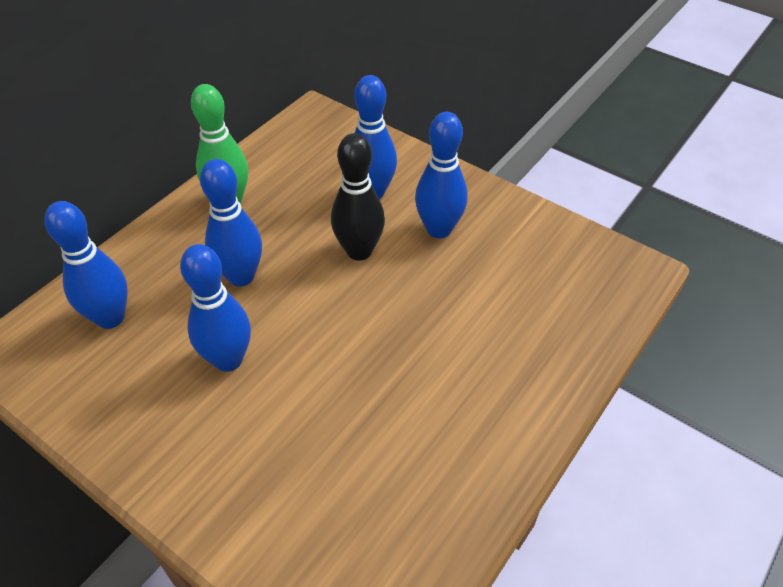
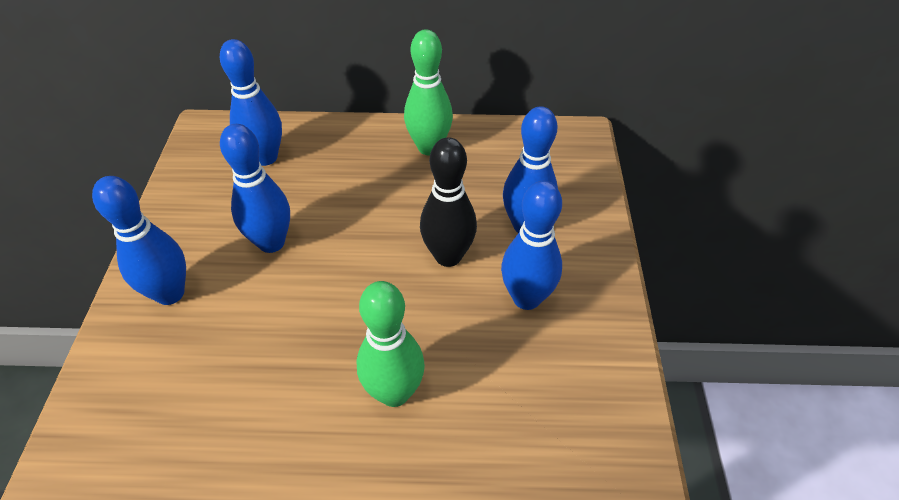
camera: 55 degrees right, 0 degrees up
blue bowling pin [200,159,262,287] -> blue bowling pin moved to [92,176,186,305]
none -> green bowling pin [356,281,425,407]

